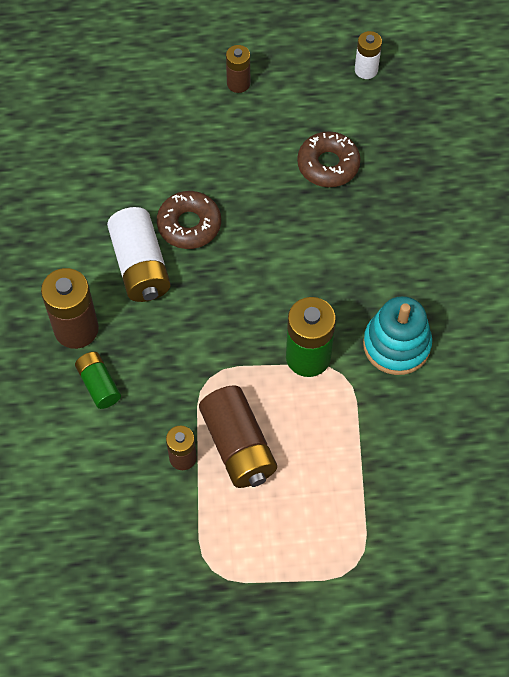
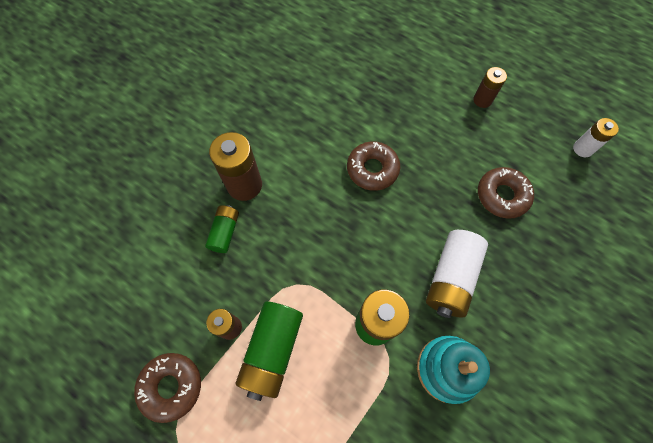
camera: 40 degrees right, 5 degrees up
white battery [107,207,171,302] -> white battery moved to [426,230,488,318]
brown battery [199,385,277,488] -> green battery [236,301,303,401]
none -> brown donut [134,353,201,423]

